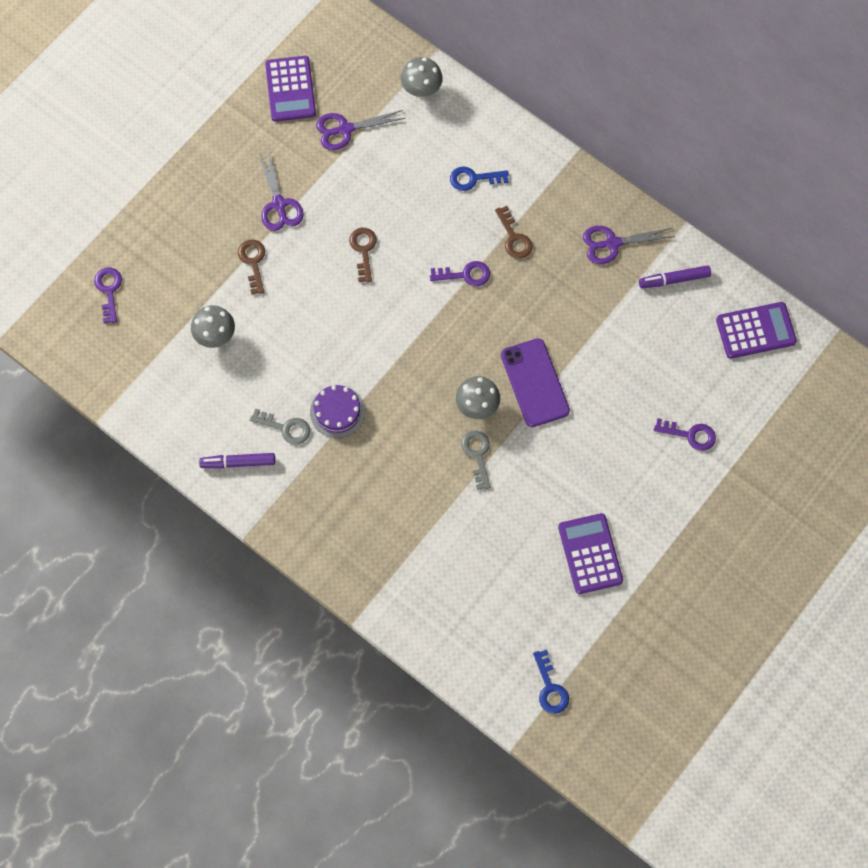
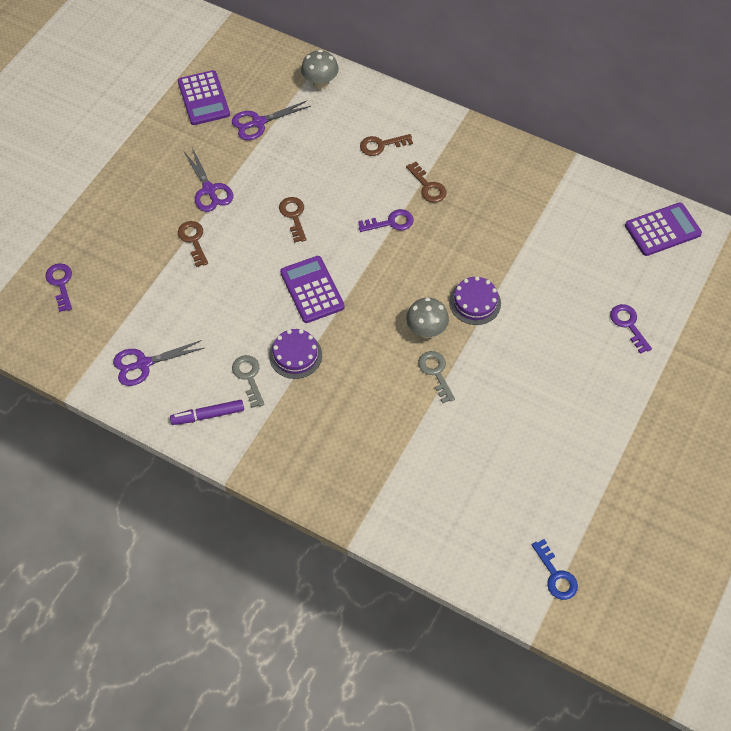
camera: 10 degrees left, 10 degrees down
grey mushroom [191,305,235,348] -> none
grey key [250,408,310,445] -> grey key turned 120 degrees counterclockwise [232,355,264,408]
blue key [450,167,509,191] -> brown key [360,134,413,156]
purple phone [501,338,570,427] -> purple cake [449,276,501,325]
purple calculator [558,513,623,594] -> purple calculator moved to [280,256,345,323]
purple scissors [583,226,675,264] -> purple scissors moved to [113,340,204,386]
purple marker [639,265,711,288] -> none
purple key [654,418,716,451] -> purple key turned 120 degrees counterclockwise [610,304,652,354]

